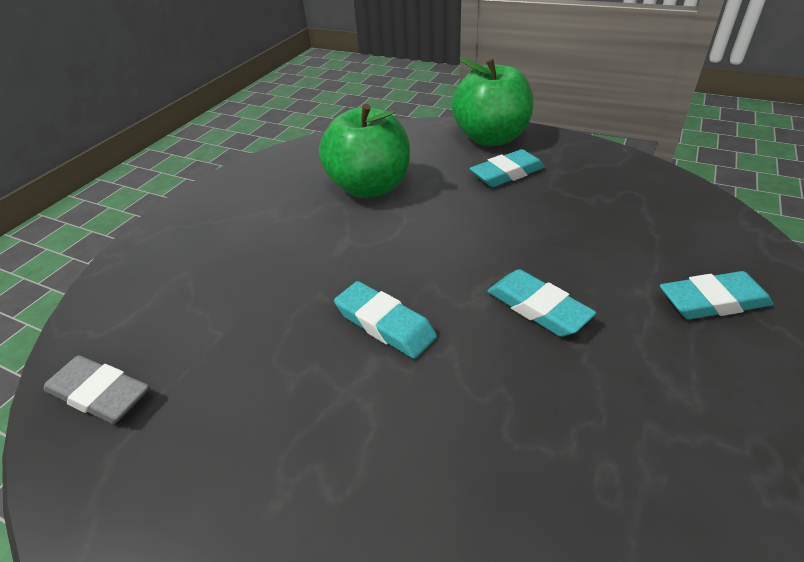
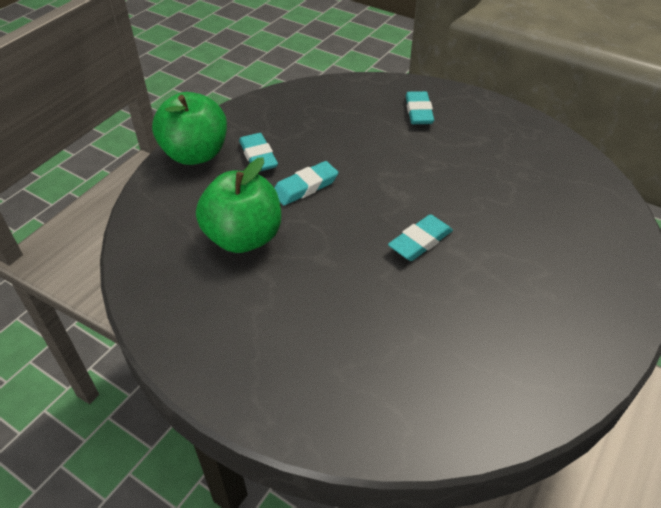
camera: 85 degrees left, 5 degrees up
grey eraser [44,355,149,424] -> none
turquoise eraser [487,269,596,337] -> turquoise eraser moved to [274,161,338,206]

